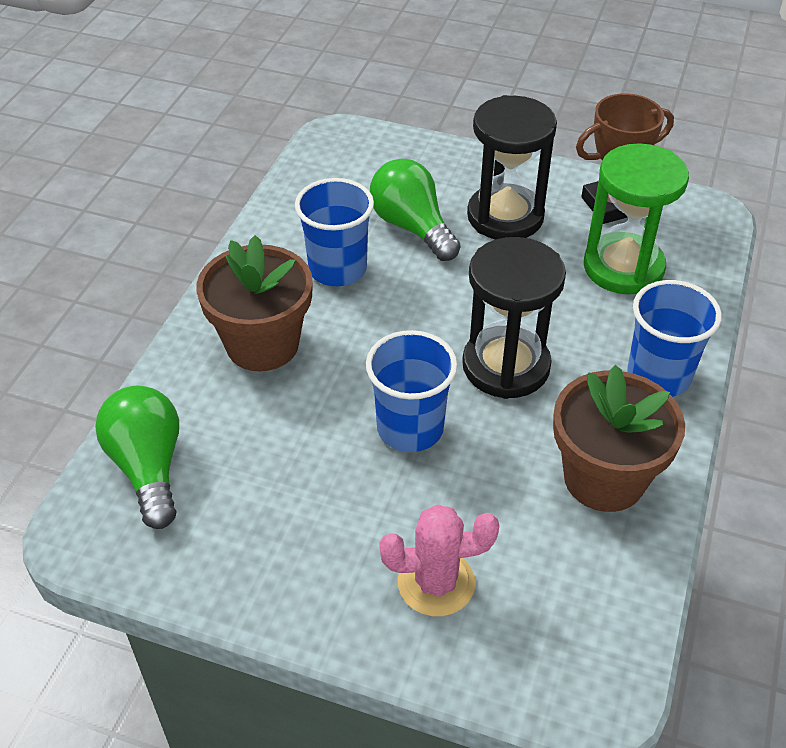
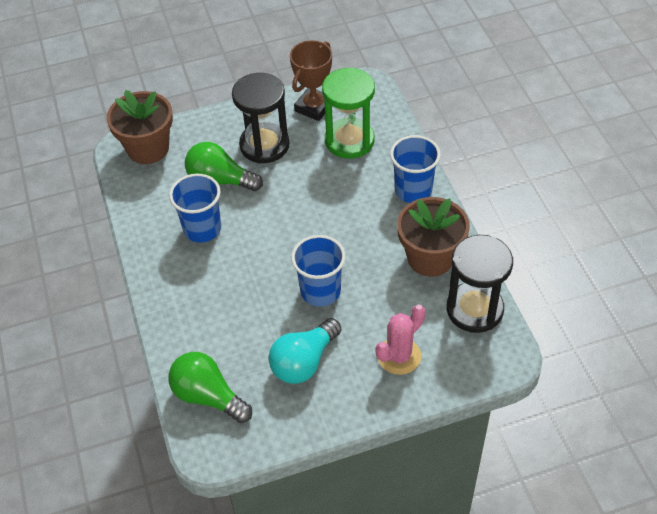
camera: 35 degrees left, 5 degrees up
brown flower pot [197,235,313,371] -> brown flower pot moved to [107,90,173,164]
black hourglass [462,237,566,399] -> black hourglass moved to [446,235,513,333]
none -> turquoise light bulb [269,318,341,384]

